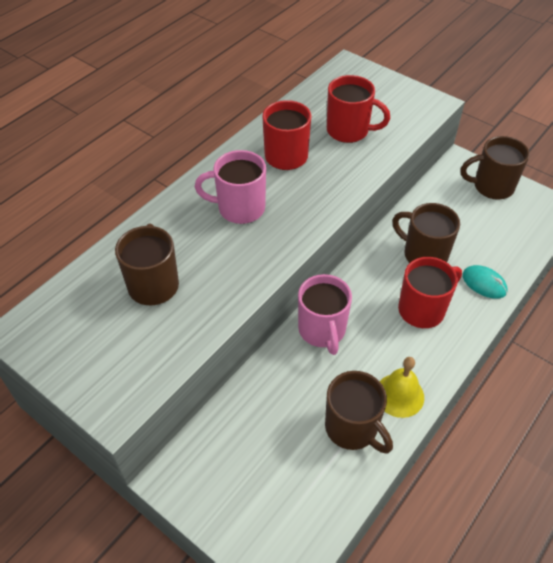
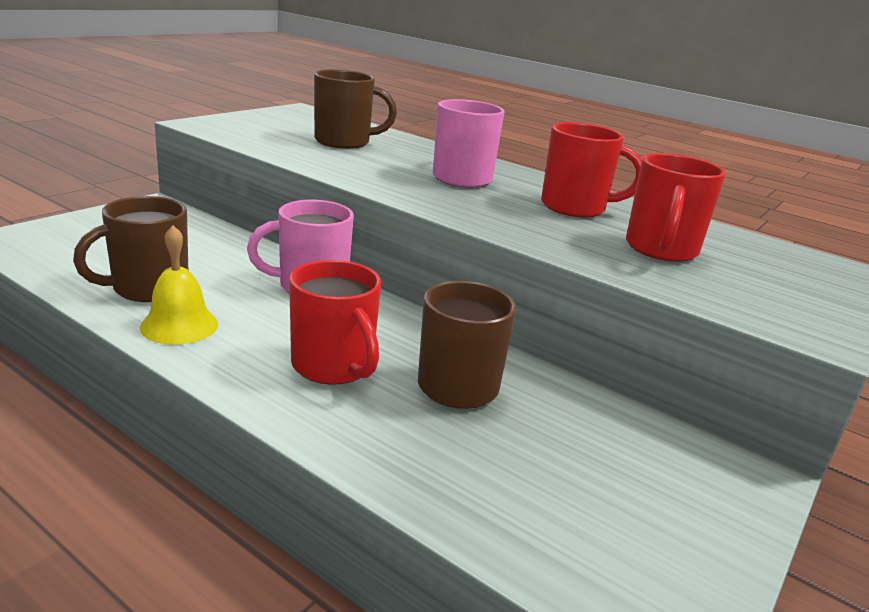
camera: 85 degrees right, 25 degrees down
brown mug [461,136,530,200] -> none
turquoise mouse [462,265,508,299] -> none

